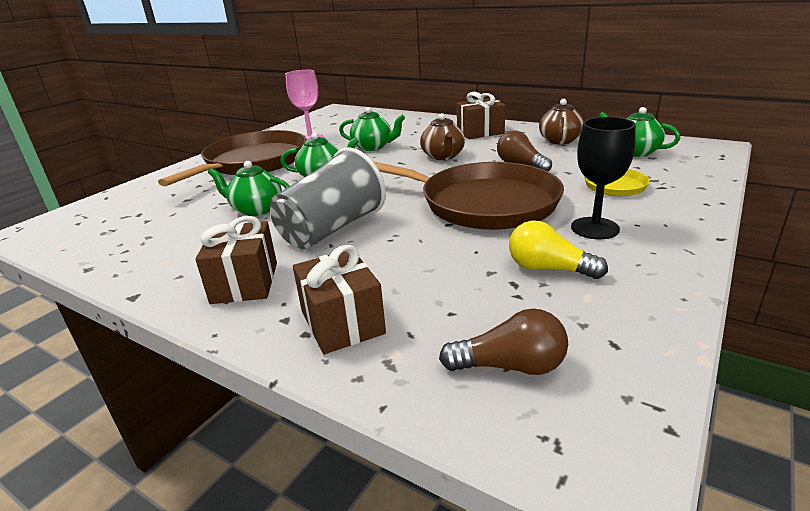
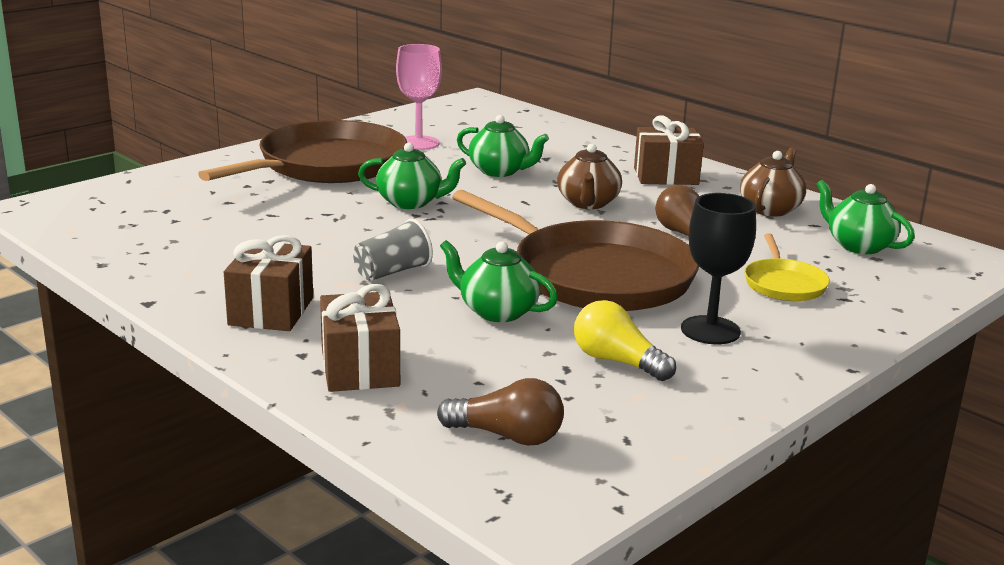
camera: 10 degrees right, 5 degrees down
green teapot [208,161,289,216] -> green teapot moved to [440,240,558,322]
grey cup [270,147,386,249] -> grey cup [353,219,433,281], size x0.55

